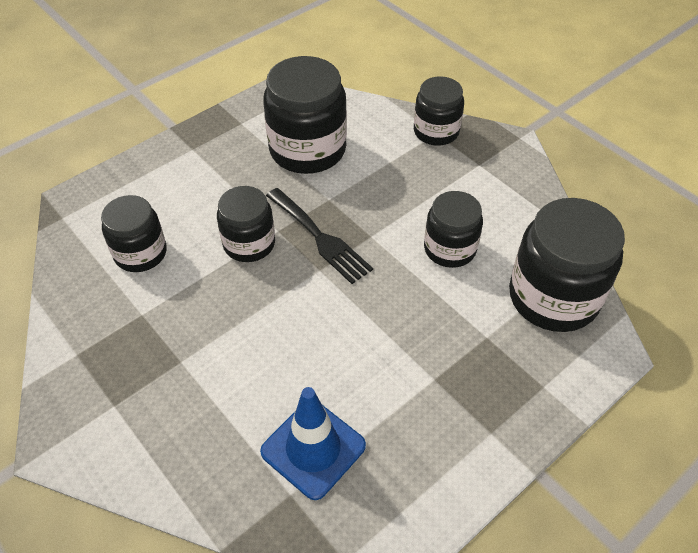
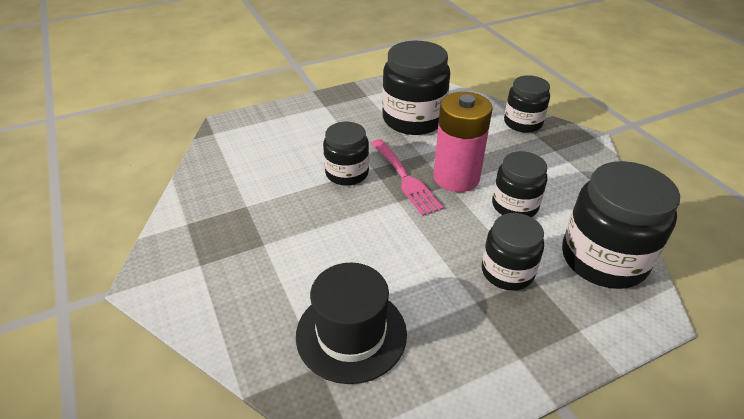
camera: 15 degrees right, 10 degrees down
black jar [101,195,167,272] -> black jar moved to [482,213,544,291]
blue traffic cone [260,387,366,500] -> black hat [296,263,407,384]
black fork [266,188,373,284] -> pink fork [371,139,444,216]
none -> pink battery [433,92,493,192]

